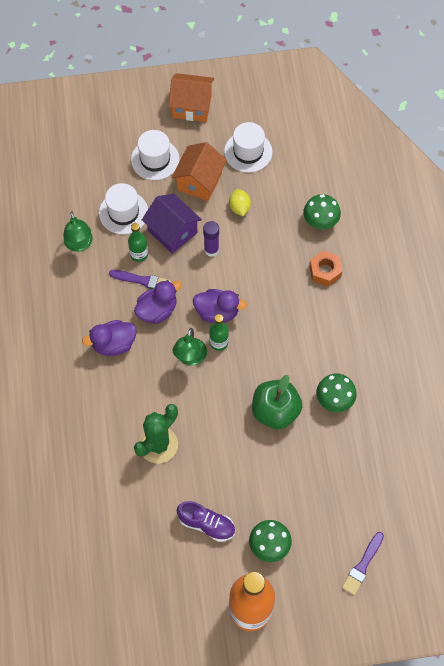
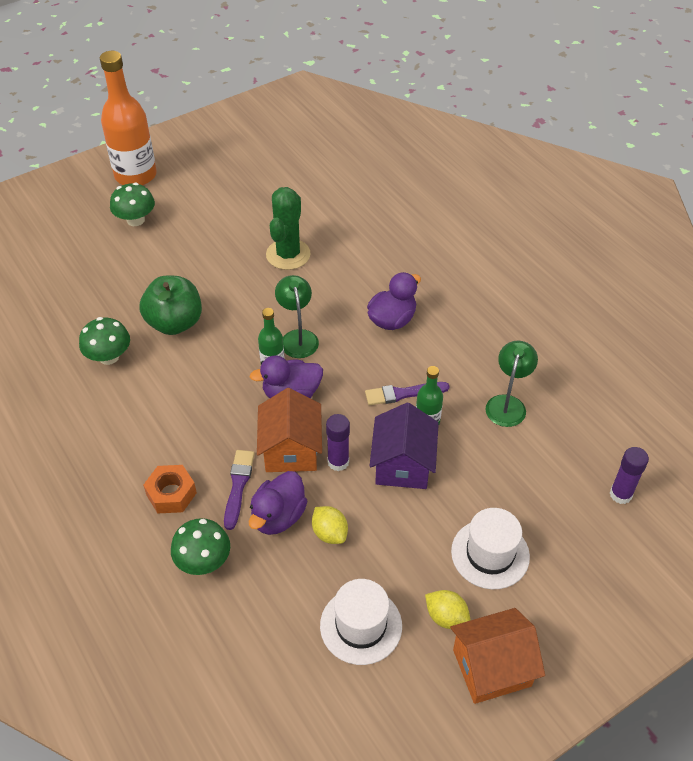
camera: 155 degrees right, 15 degrees down
green lamp [63,211,93,252] -> green lamp turned 60 degrees clockwise [485,340,538,427]
white hat [99,183,148,234] -> none
purple duck [134,280,182,324] -> purple duck moved to [249,471,307,535]
purple house [142,194,202,254] -> purple house turned 75 degrees clockwise [370,402,439,489]
orange house [171,142,227,201] -> orange house moved to [257,388,322,472]
purple shoe [177,501,235,542] -> none
purple brush [342,532,384,595] -> purple brush moved to [224,450,255,530]
none -> yellow lemon [425,590,470,629]
none -> purple glue stick [610,447,649,504]

